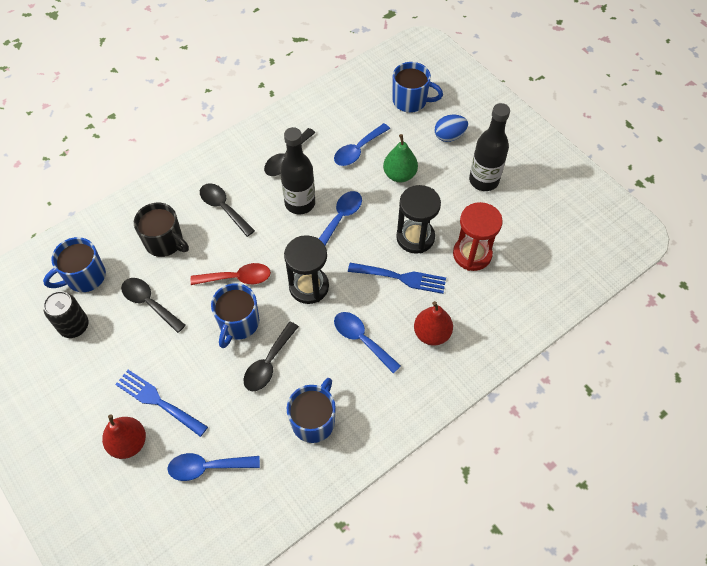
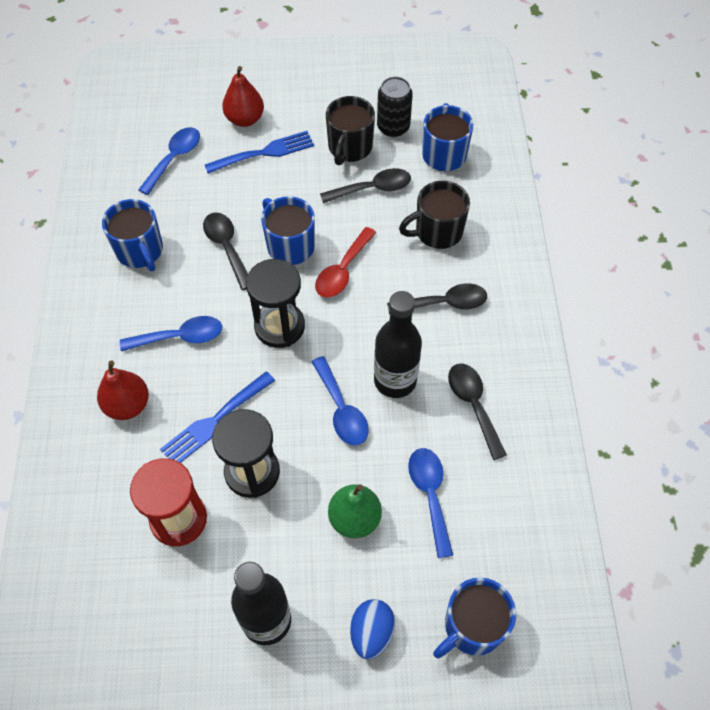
camera: 125 degrees right, 0 degrees up
none -> black mug [326,96,375,165]

